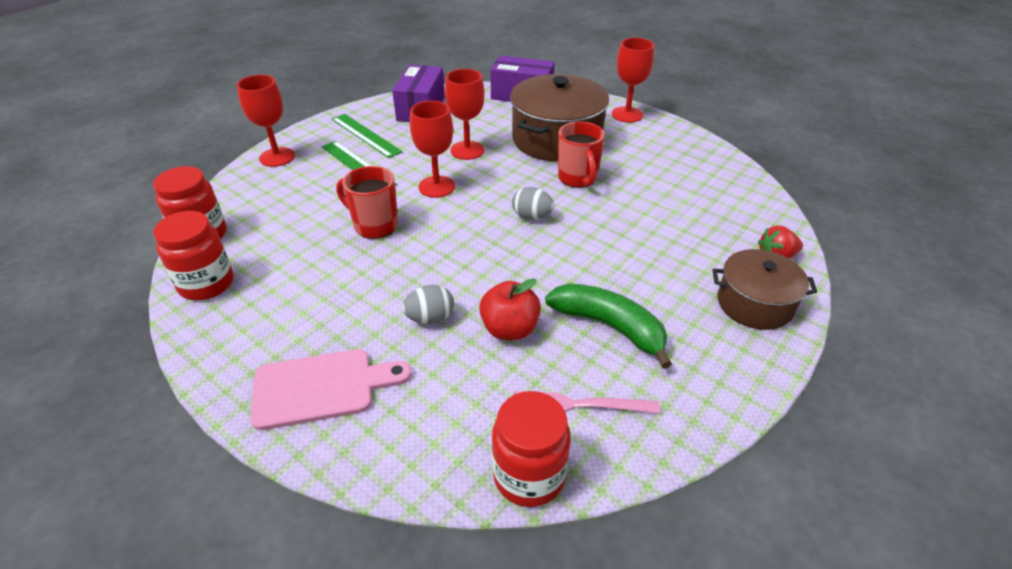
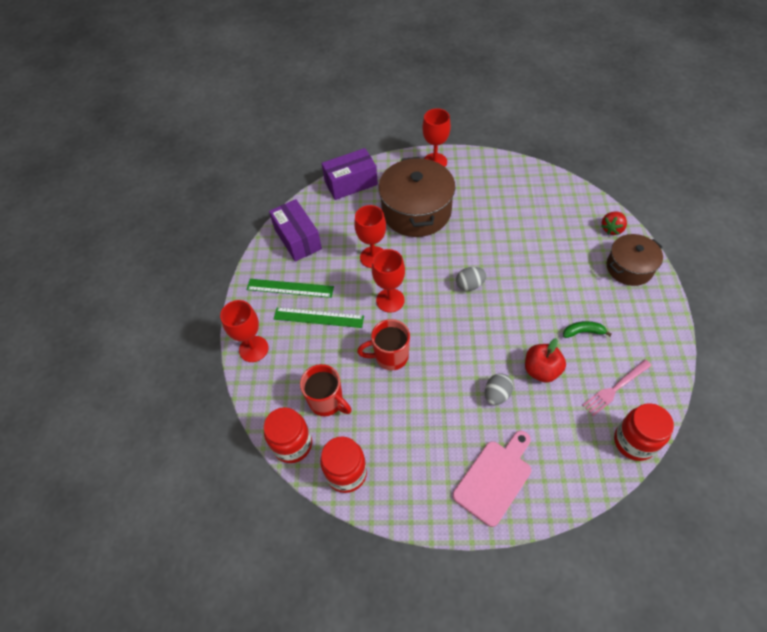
camera: 35 degrees left, 15 degrees up
green banana [545,283,672,369] -> green banana [563,321,612,338], size x0.53
red mug [558,121,605,188] -> red mug moved to [300,364,352,416]

